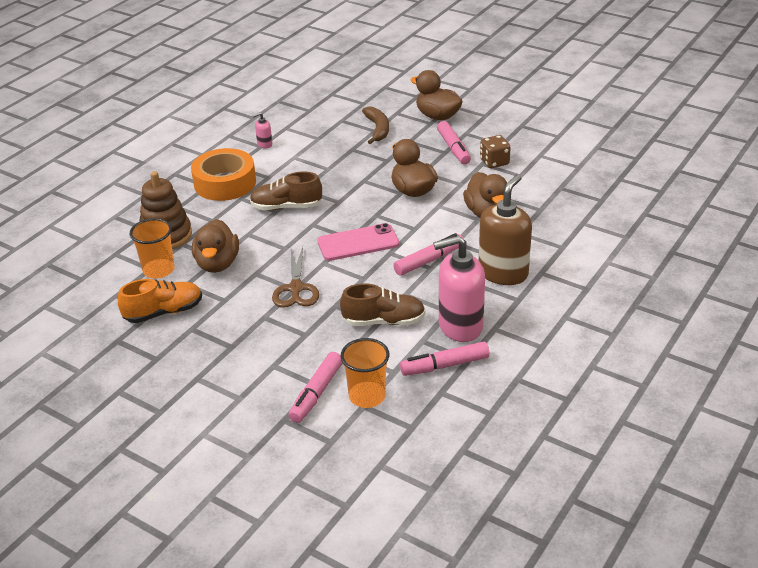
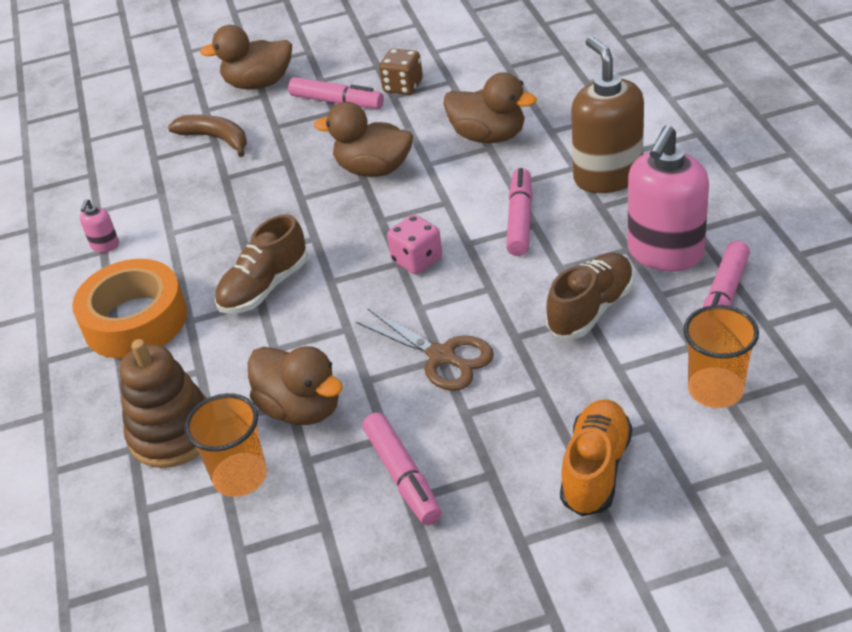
camera: 45 degrees left, 5 degrees up
orange shoe [118,279,202,323] -> orange shoe moved to [560,399,632,516]
pink marker [288,352,343,423] -> pink marker moved to [362,412,442,525]
pink phone [317,223,399,261] -> pink dice [387,214,442,274]

